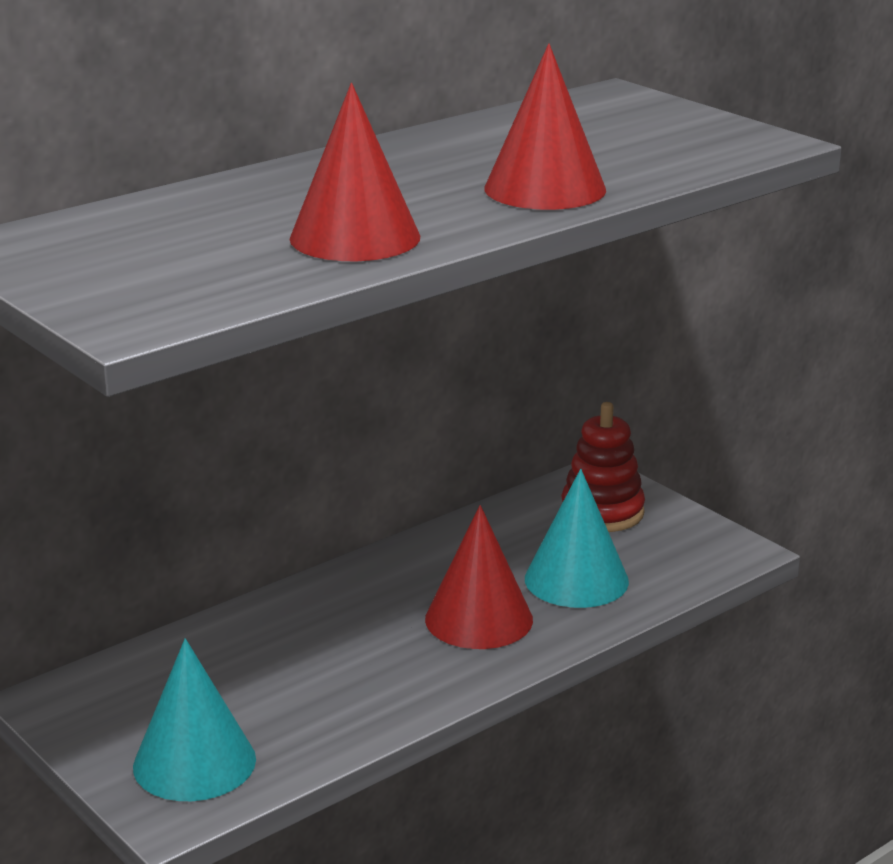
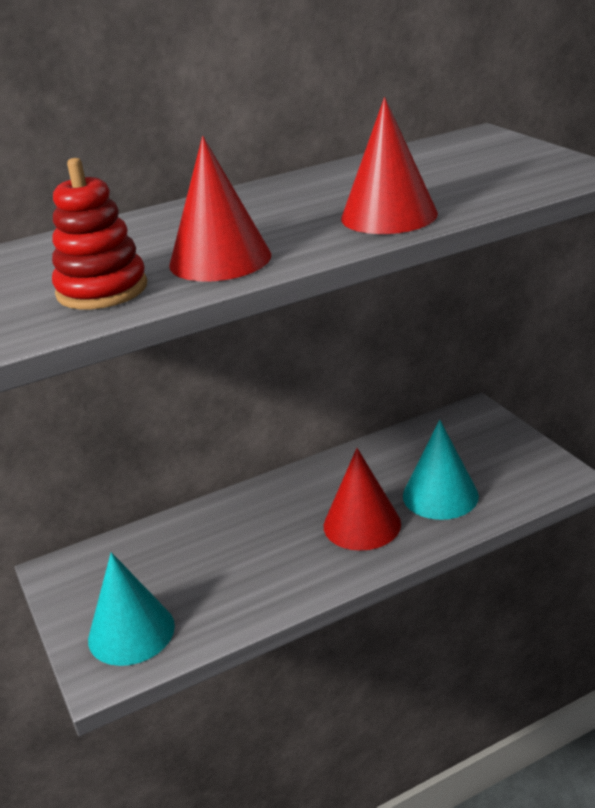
camera: 15 degrees right, 5 degrees up
red stacking toy [561,402,645,532] -> red stacking toy moved to [52,158,147,309]

